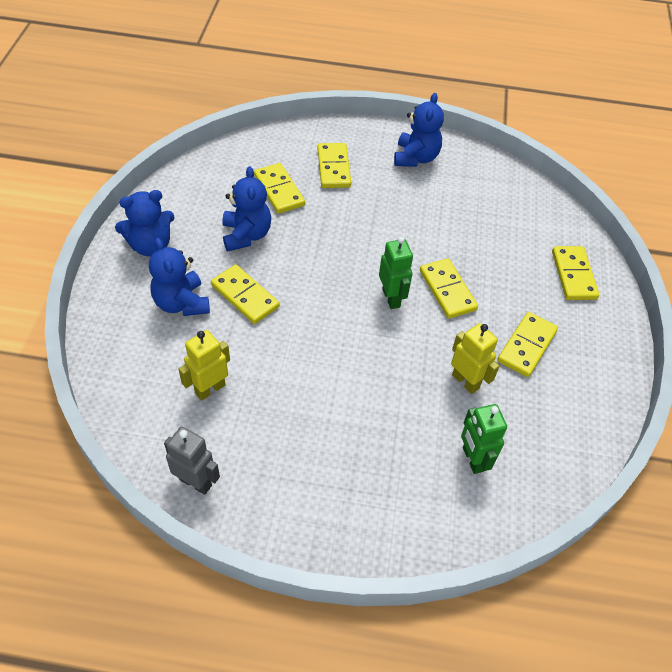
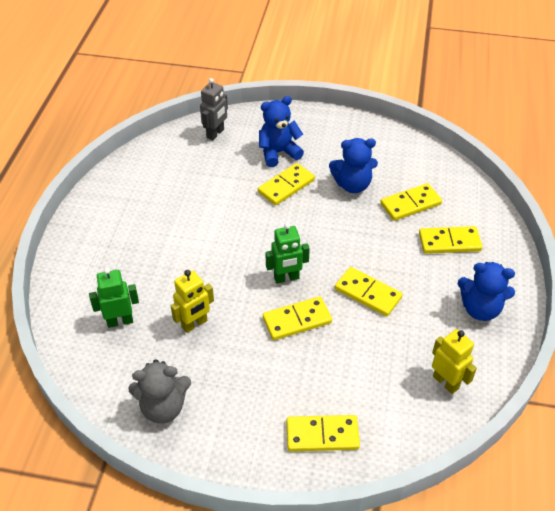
camera: 95 degrees right, 5 degrees down
blue teddy bear [115,190,175,257] -> none
grey robot [164,427,220,495] -> grey robot moved to [200,78,228,140]
yellow robot [178,330,230,401] -> yellow robot moved to [432,329,477,394]
yellow domino [497,312,558,377] -> yellow domino moved to [335,267,403,317]
none -> grey teddy bear [128,359,191,424]

